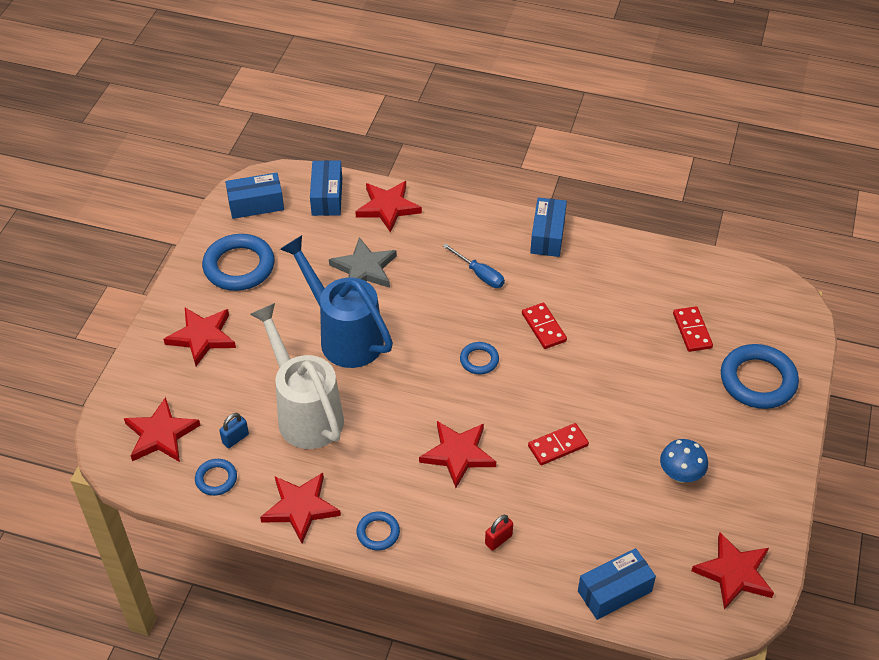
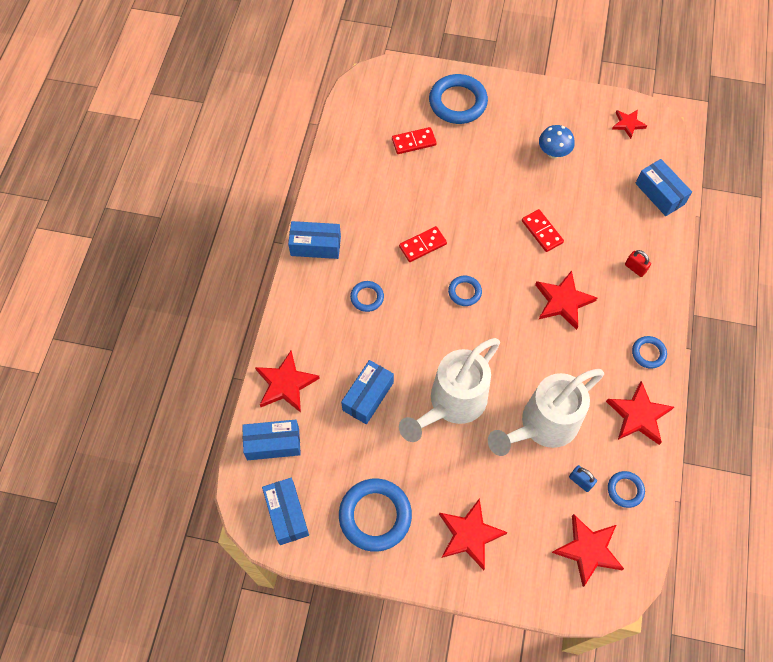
camera: 95 degrees left, 15 degrees up
blue watering can [280,235,393,368] -> white watering can [399,338,500,442]
grey star [329,237,397,288] -> blue box [341,360,394,424]
blue screwdriver [443,244,505,288] -> blue ring [350,281,384,312]
red star [691,532,774,610] -> red star [612,110,647,139], size x0.61

